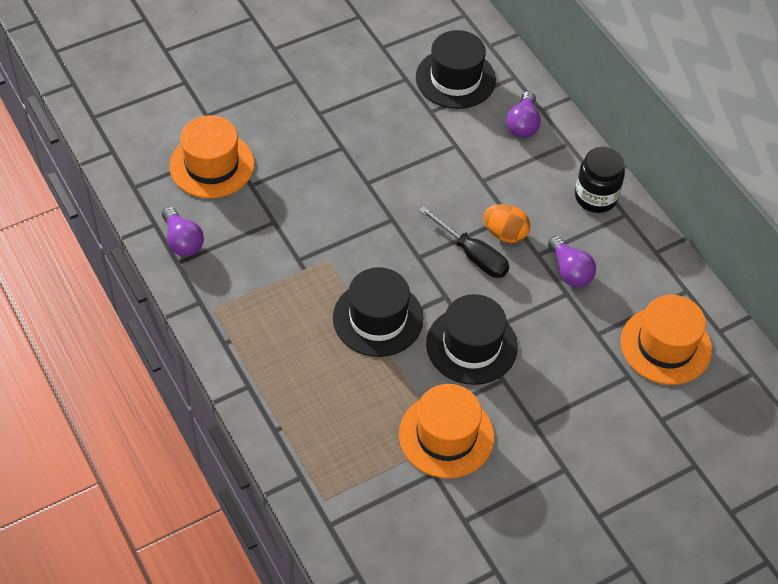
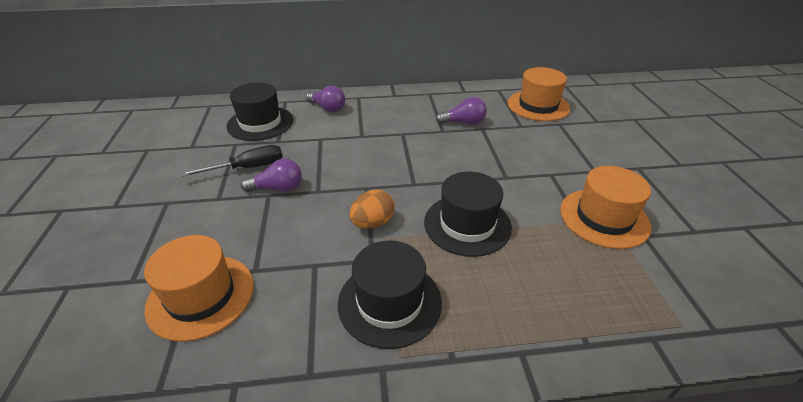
camera: 65 degrees left, 15 degrees down
purple light bulb [162,207,204,256] -> purple light bulb moved to [241,159,302,192]
black screwdriver [419,206,509,278] -> black screwdriver moved to [180,145,283,177]
black hat [426,294,518,385] -> black hat moved to [338,240,442,349]
orange egg [483,204,530,243] -> orange egg moved to [349,189,395,229]
black jar [575,147,625,213] -> none

